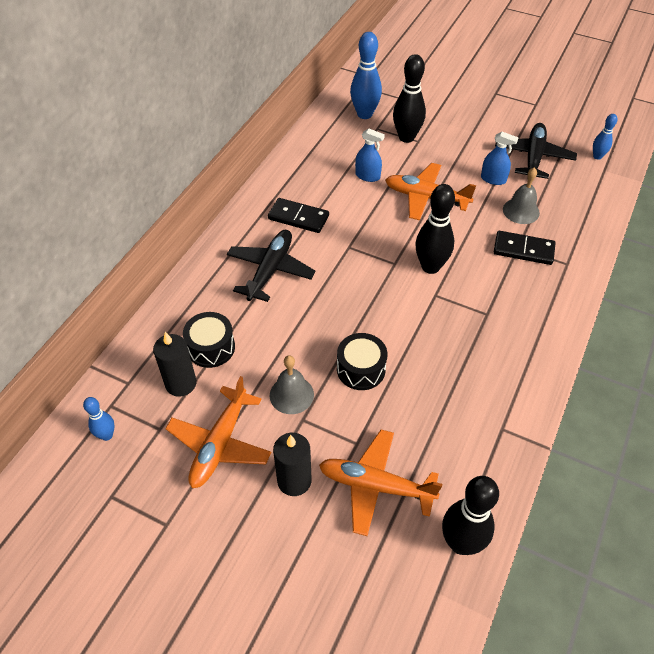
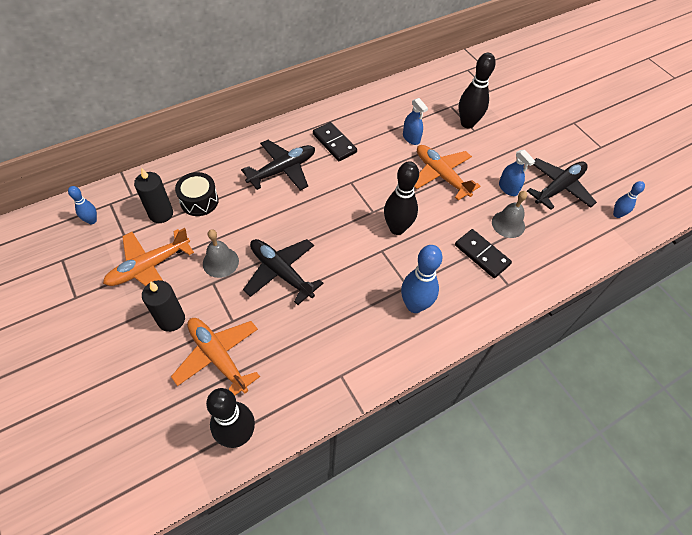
camera: 30 degrees right, 5 degrees up
black drum [337,333,387,390] -> black plane [243,239,323,305]
blue bowling pin [350,32,382,119] -> blue bowling pin moved to [401,245,442,313]

